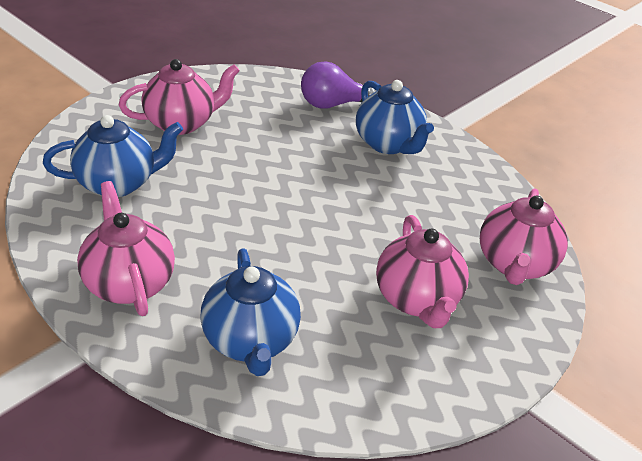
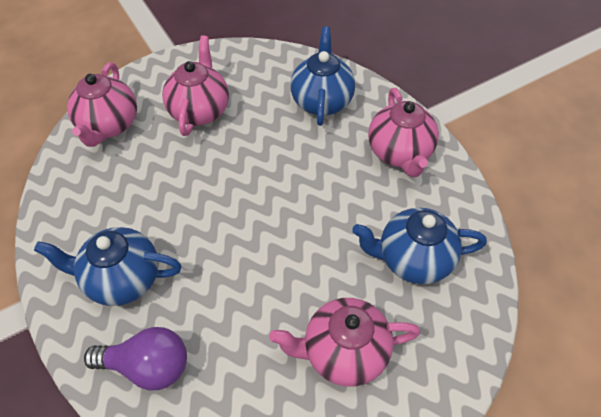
camera: 160 degrees left, 15 degrees up
blue teapot [356,80,434,154] -> blue teapot turned 75 degrees counterclockwise [34,227,181,306]
pink teapot [480,188,568,285] -> pink teapot turned 150 degrees clockwise [67,62,137,147]

